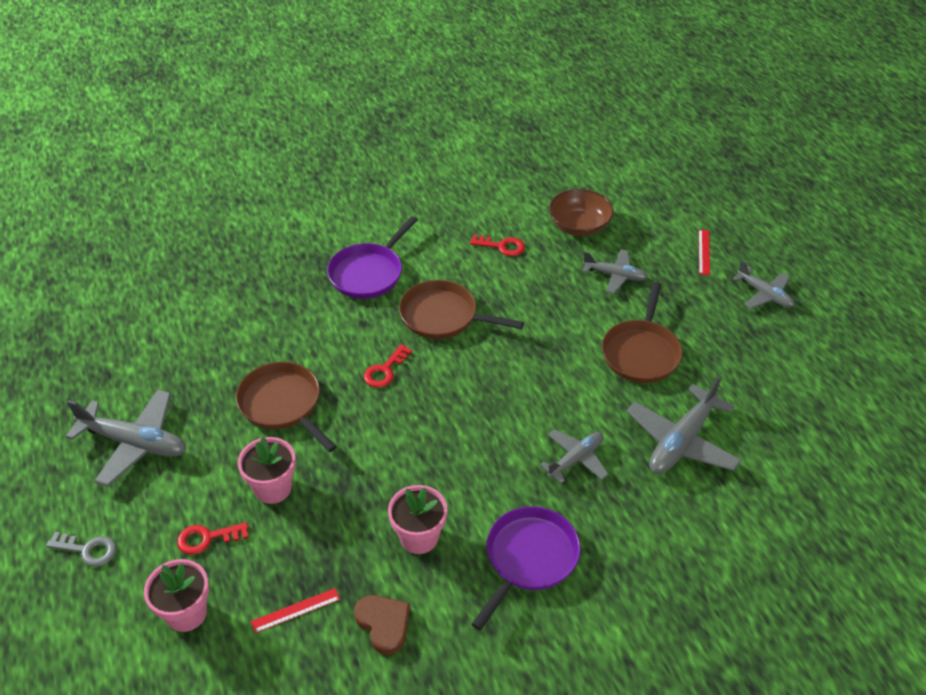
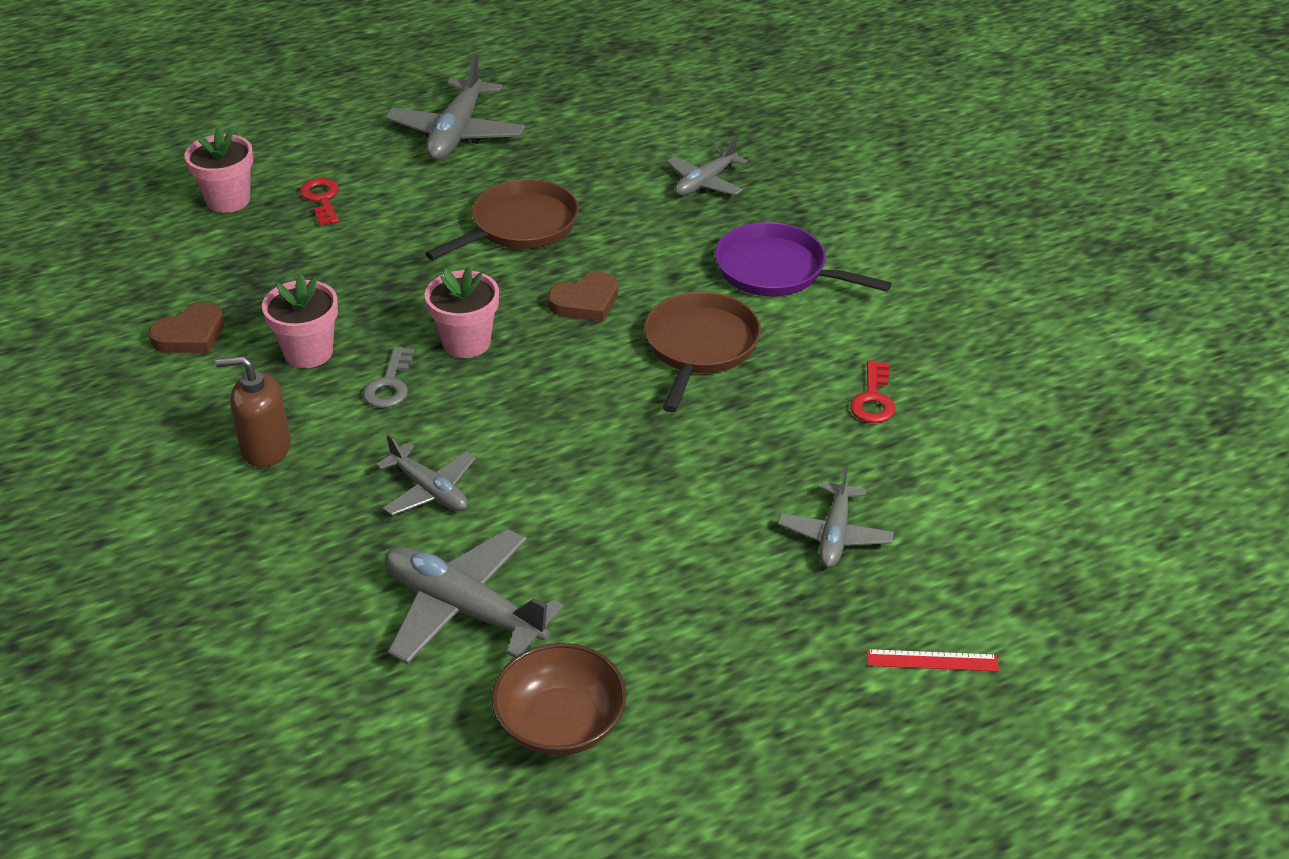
camera: 85 degrees right, 5 degrees down
grey key [46,532,117,567] -> grey key moved to [363,346,415,408]
pink flower pot [238,437,296,504] -> pink flower pot moved to [425,266,499,358]
red ruler [251,588,340,633] -> none
red key [364,344,412,388] -> brown heart [548,272,618,322]
purple pan [471,506,581,630] -> brown soap dispenser [215,356,291,467]
brown bowl [549,189,614,236] -> brown bowl moved to [491,643,627,756]
brown pan [602,282,682,383] -> none
grey plane [733,260,794,308] -> grey plane moved to [667,137,747,196]

